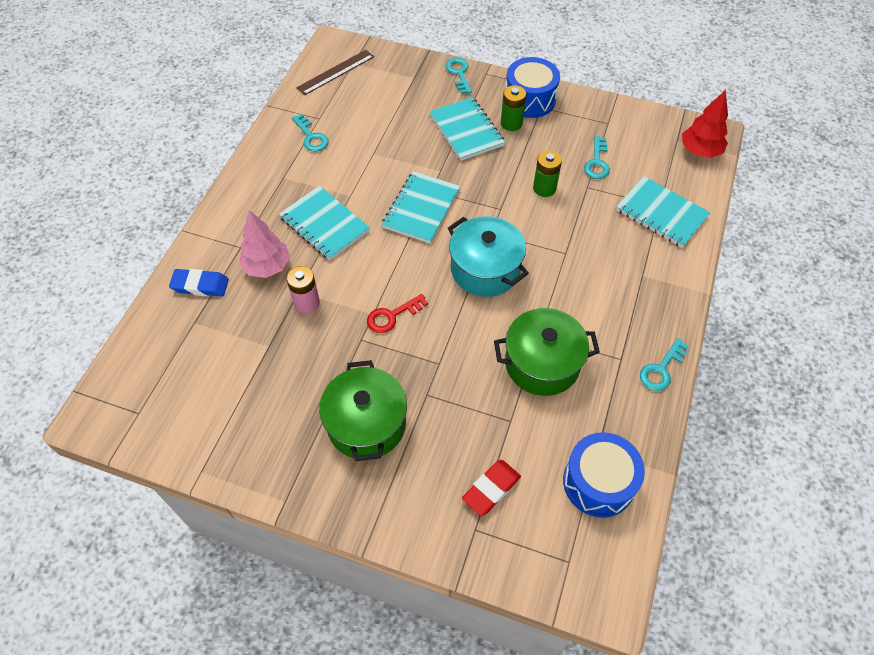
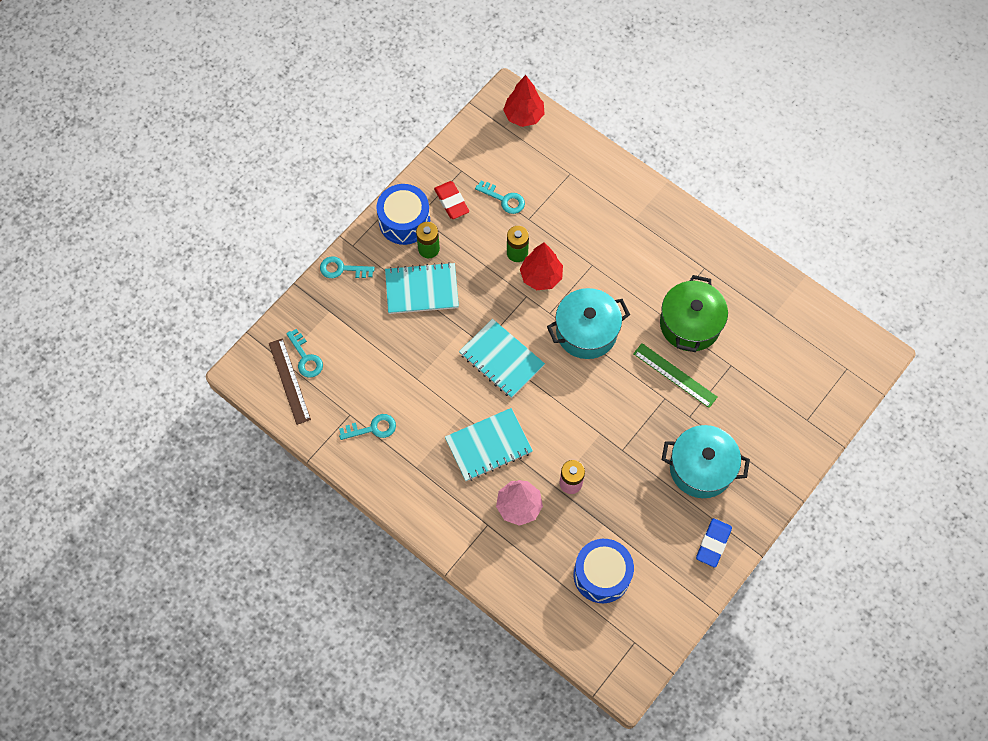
camera: 70 degrees left, 10 degrees up
blue eraser [169,269,229,296] -> blue eraser moved to [696,518,732,567]
green pot [319,360,407,461] -> turquoise pot [662,425,750,498]
red key [367,294,428,333] -> none
red eraser [462,460,521,516] -> red eraser moved to [434,181,469,219]
blue drum [563,432,645,518] -> blue drum moved to [574,539,634,603]
turquoise notebook [616,176,711,248] -> none
turquoise key [640,338,689,391] -> turquoise key moved to [286,329,323,378]
none -> red tree [520,243,563,290]
none -> green ruler [633,343,718,408]

